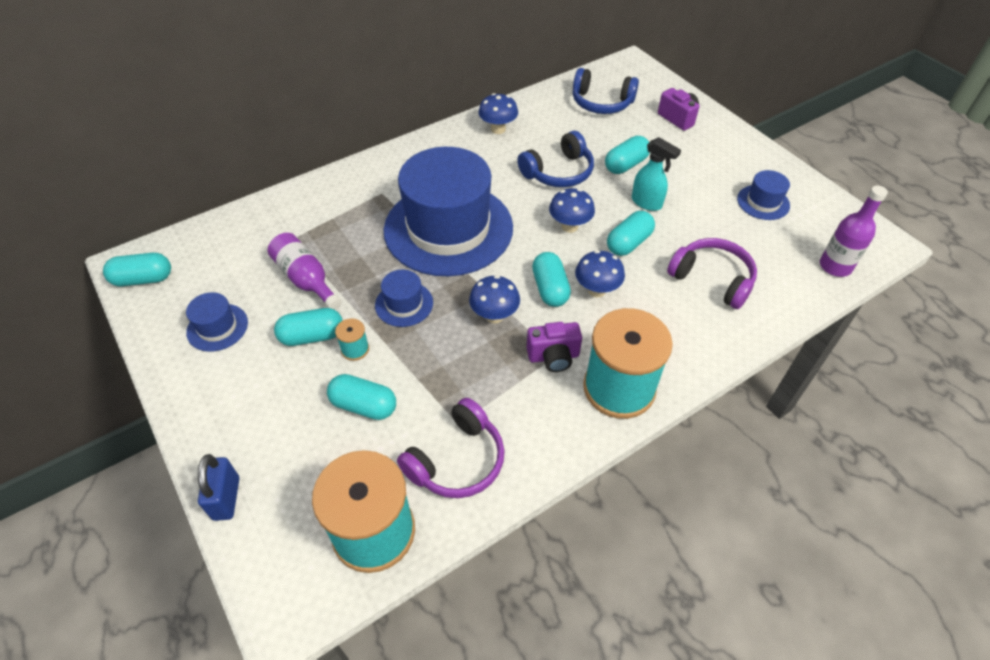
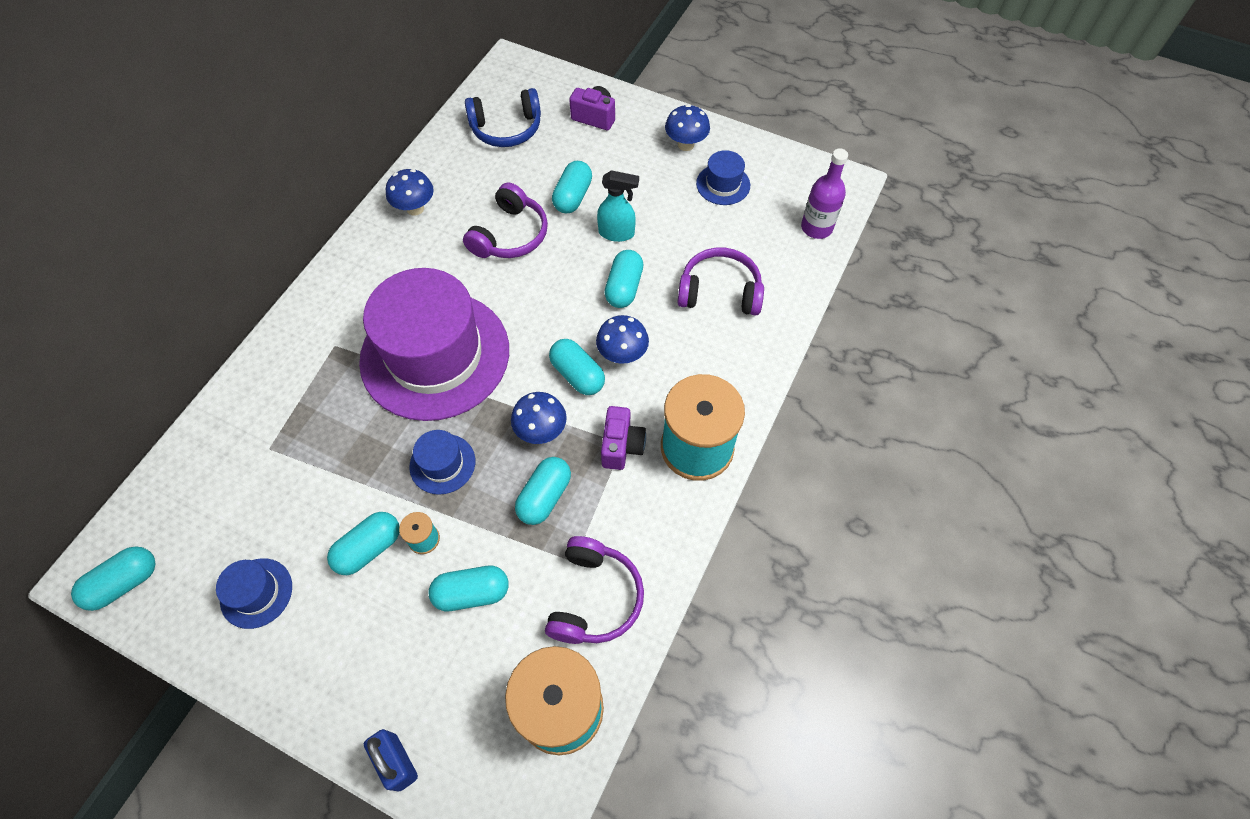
camera: 30 degrees left, 10 degrees up
purple bottle [268,233,342,310] -> none
blue hat [384,147,513,276] -> purple hat [359,268,509,421]
blue headphones [517,131,594,187] -> purple headphones [463,183,548,258]
purple camera [527,322,582,372] -> purple camera turned 45 degrees counterclockwise [601,406,646,470]
blue mushroom [549,188,595,233] -> blue mushroom moved to [665,104,710,151]
none -> turquoise capsule [515,457,571,525]

